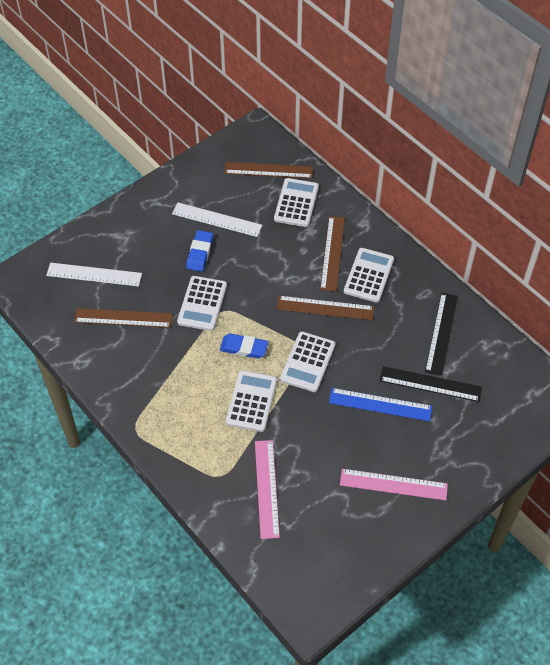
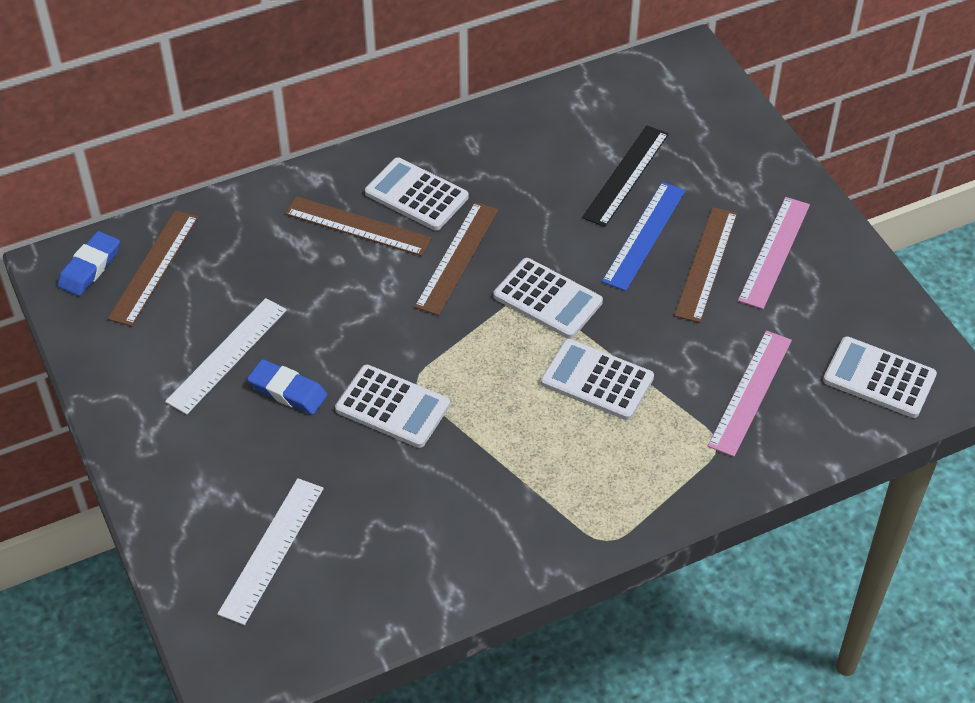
camera: 75 degrees left, 5 degrees down
brown ruler [74,308,173,328] -> brown ruler moved to [674,207,737,323]
blue eraser [220,334,269,358] -> blue eraser moved to [58,231,120,296]
pink ruler [255,440,280,539] -> pink ruler turned 75 degrees counterclockwise [708,330,792,457]
white calculator [274,178,319,227] -> white calculator moved to [823,336,937,418]
black ruler [425,293,458,376] -> none

